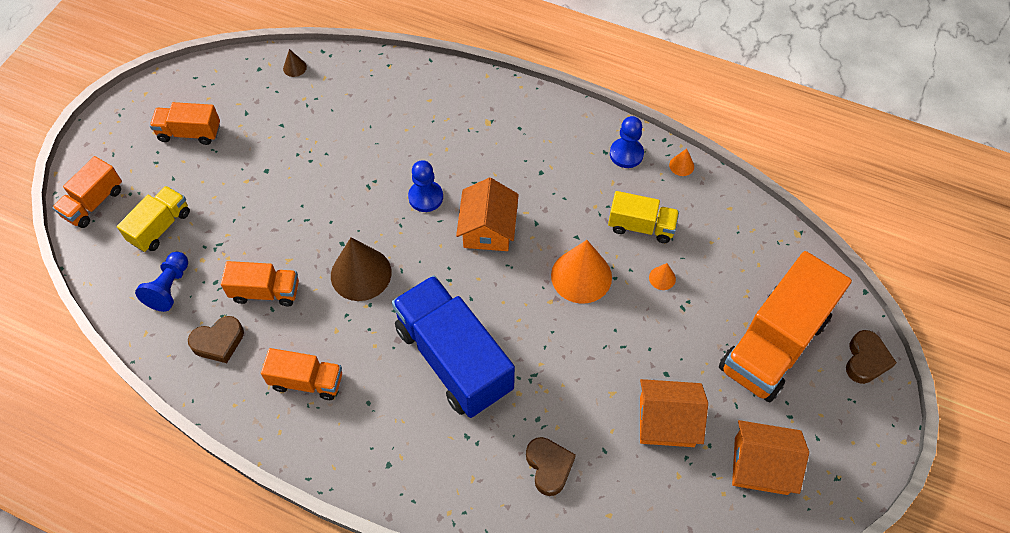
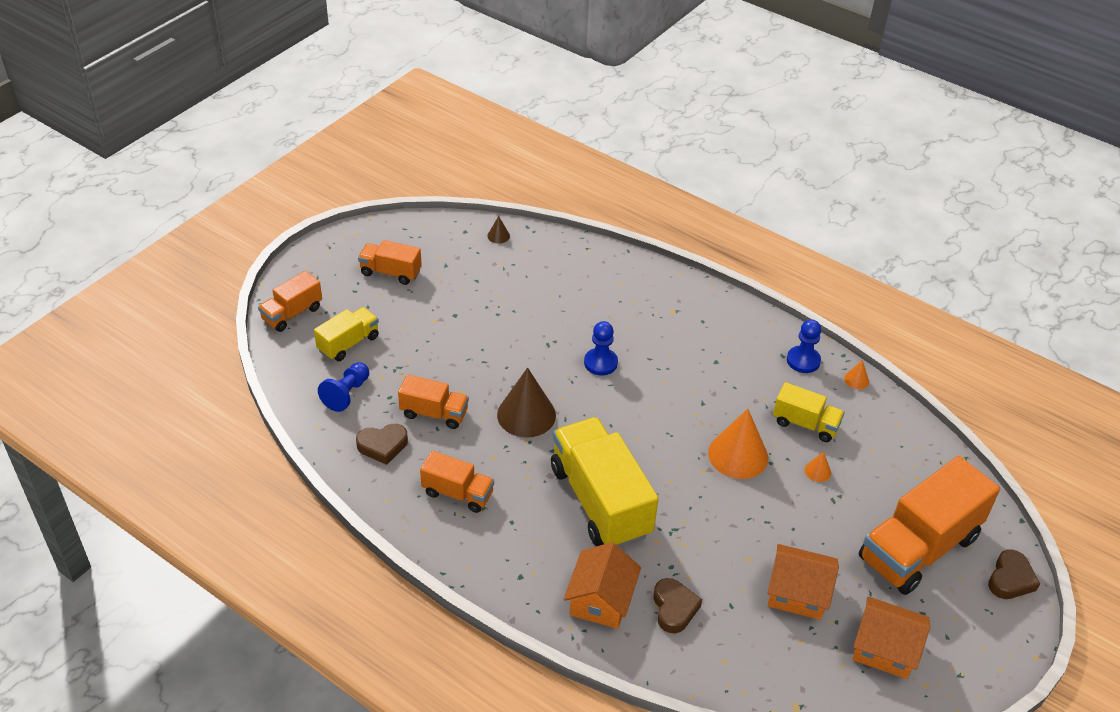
camera: 10 degrees right, 15 degrees down
blue truck [392,275,515,418] -> yellow truck [551,417,659,548]
orange house [456,178,519,251] -> orange house moved to [564,542,641,629]

